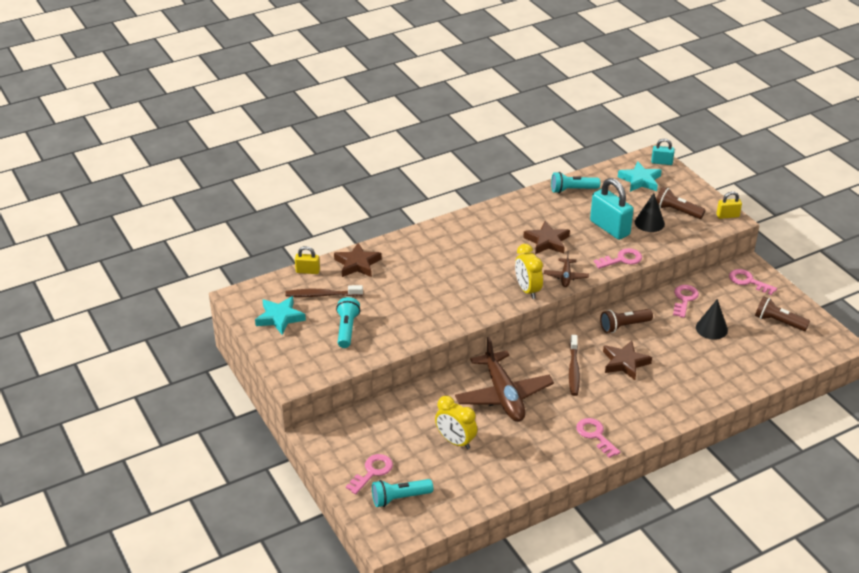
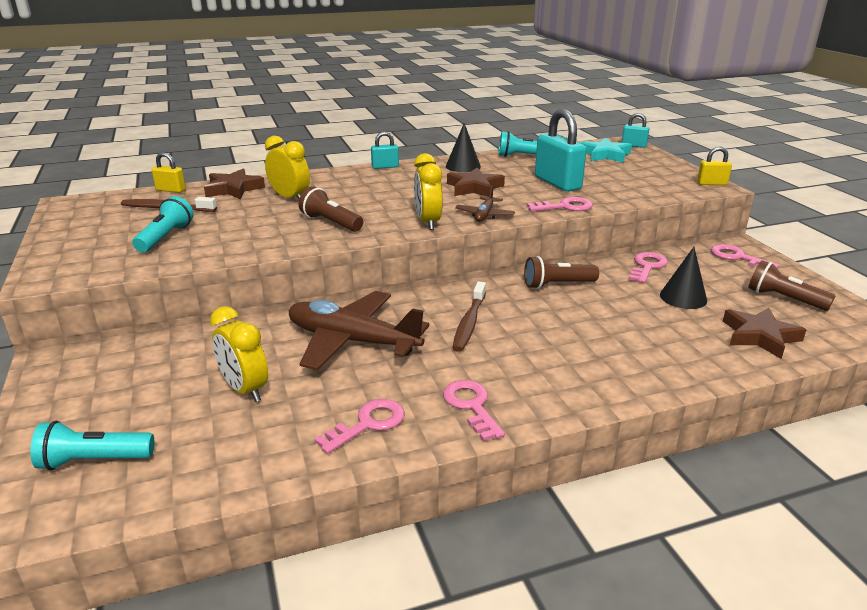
camera: 10 degrees right, 10 degrees down
turquoise star [255,296,306,335] -> none
pink key [346,454,393,494] -> pink key moved to [315,399,405,454]
brown plane [455,337,554,422] -> brown plane turned 120 degrees clockwise [289,291,430,371]
brown star [603,341,652,380] -> brown star moved to [723,307,806,359]
black cone [635,193,665,232] -> black cone moved to [446,123,481,172]
brown flashlight [656,187,705,219] -> brown flashlight moved to [299,186,363,232]
none -> yellow clock [265,136,310,199]
none -> turquoise padlock [371,132,399,169]

